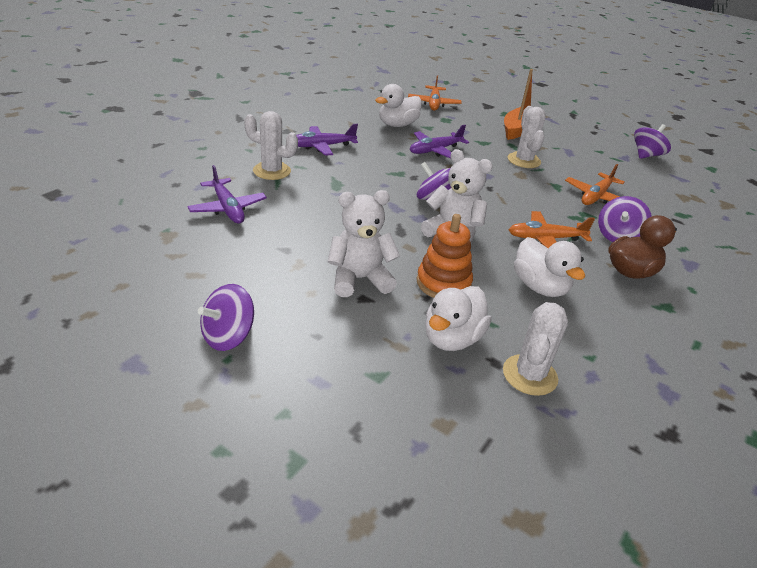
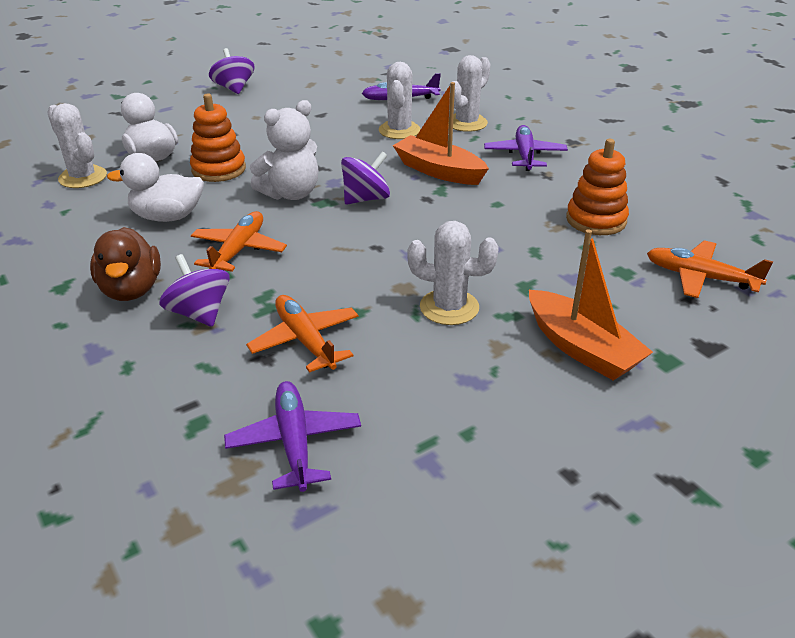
camera: 115 degrees right, 0 degrees up
white teddy bear [328,190,400,297] -> none
white duck [375,84,422,127] -> orange stacking toy [566,139,629,235]
purple plane [410,125,469,159] -> purple plane moved to [224,381,361,492]
purple spinning top [634,124,671,159] -> none
none -> white cactus [379,62,421,139]
none -> orange boat [393,82,489,185]

